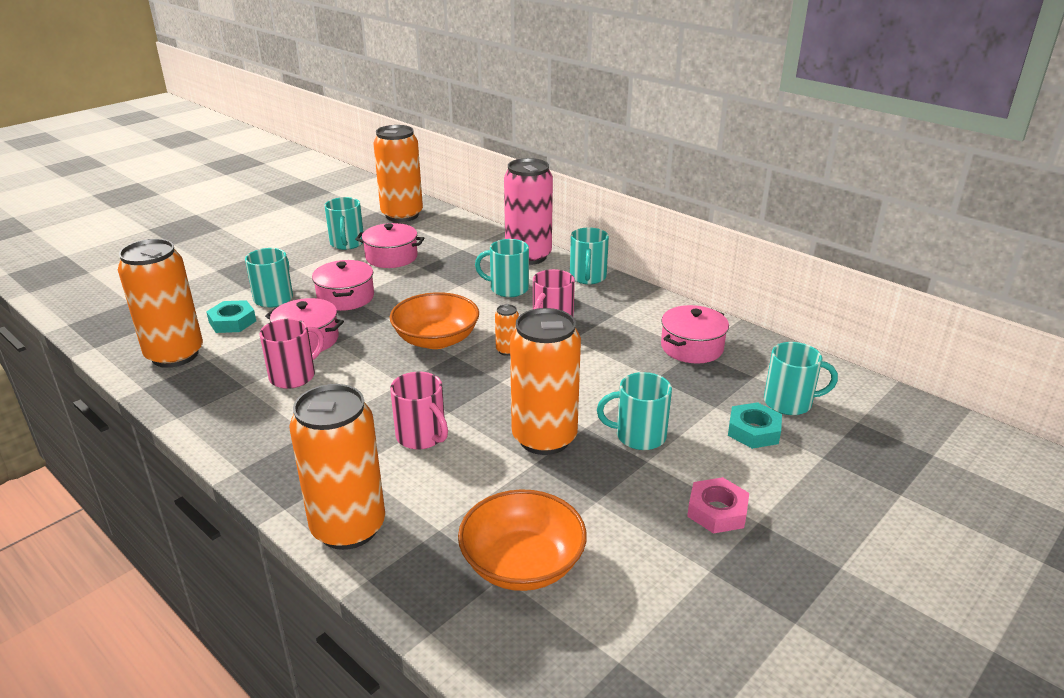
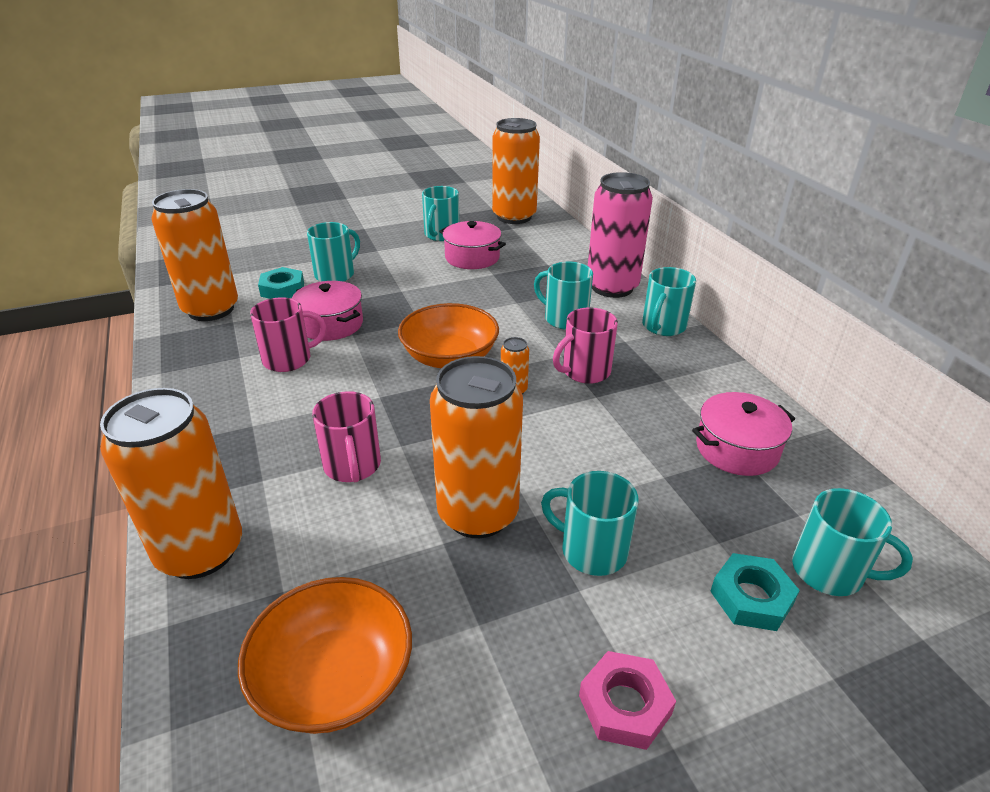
camera: 25 degrees right, 5 degrees up
pink pot [312,260,374,311] -> none

